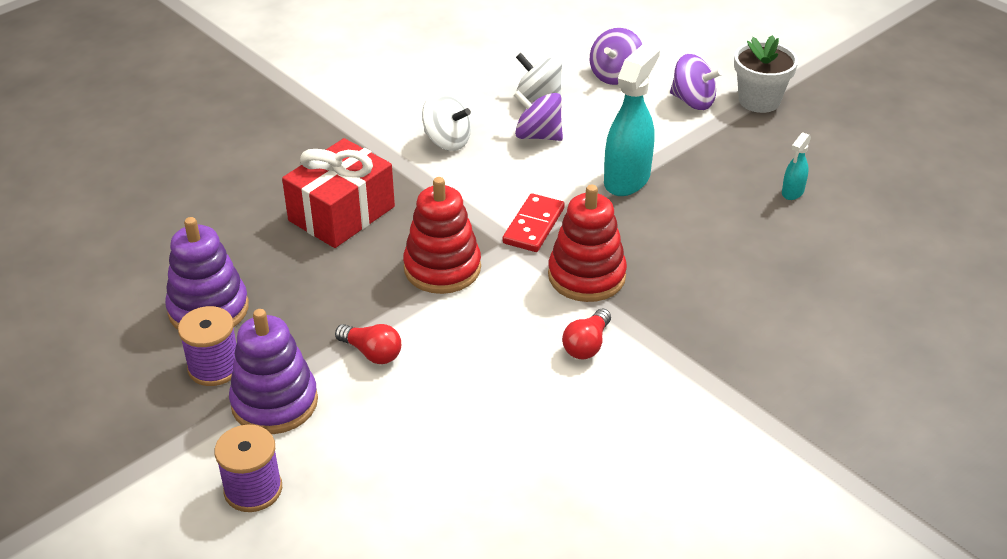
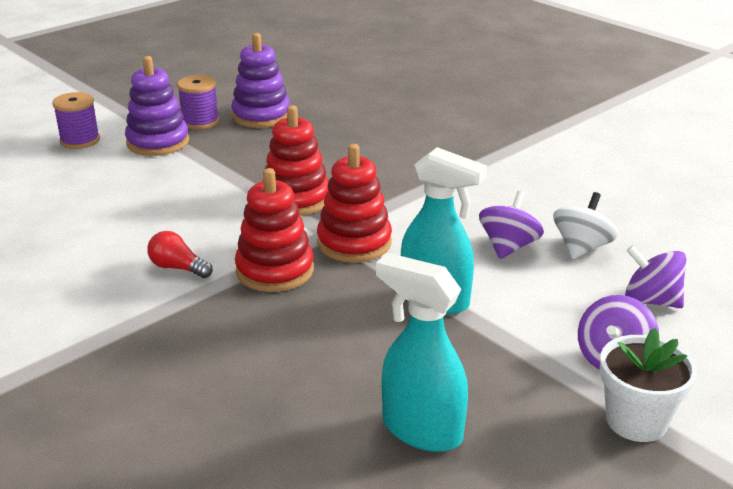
camera: 90 degrees right, 10 degrees down
red gift [282,138,395,248] -> none
red light bulb [335,324,401,364] -> none
white spinning top [422,92,471,151] -> none
red domino [503,193,565,252] -> red stacking toy [317,144,392,263]
turquoise spray bottle [782,132,811,200] -> turquoise spray bottle [376,253,468,452], size x2.07

